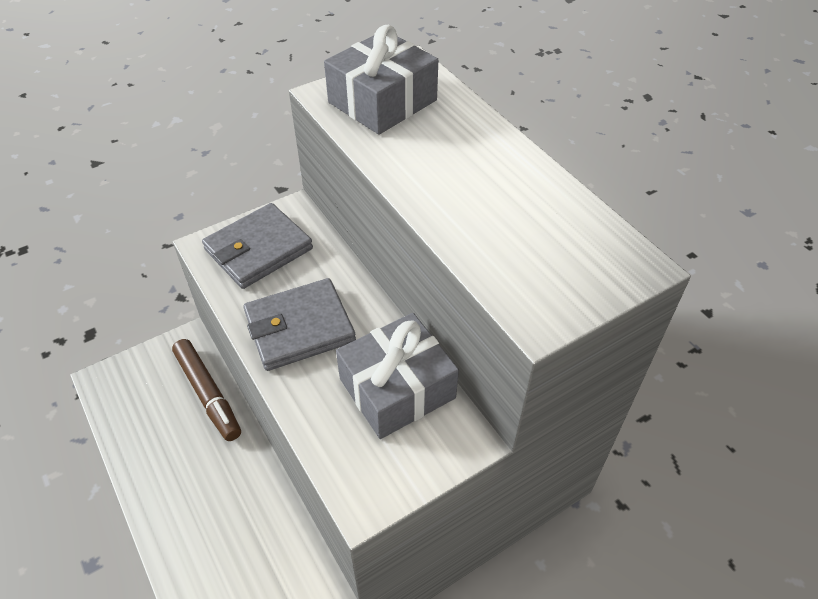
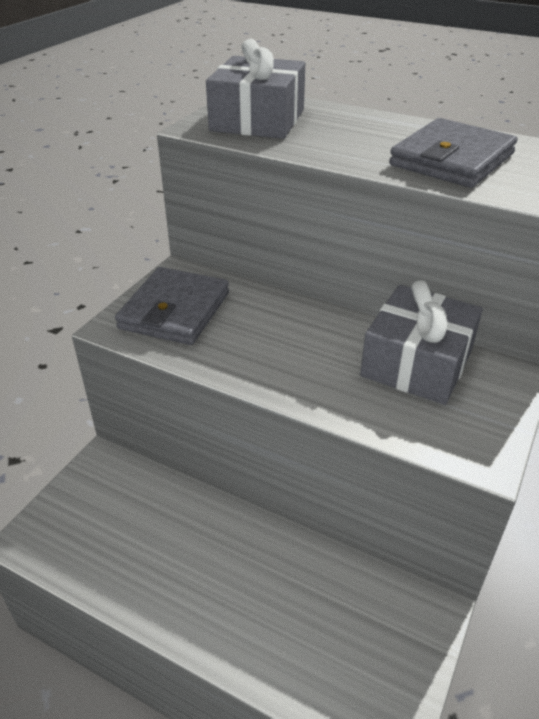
camera: 30 degrees left, 10 degrees down
brown marker [172,339,241,441] -> none
grey wallet [243,278,356,371] -> grey wallet moved to [389,118,518,188]

